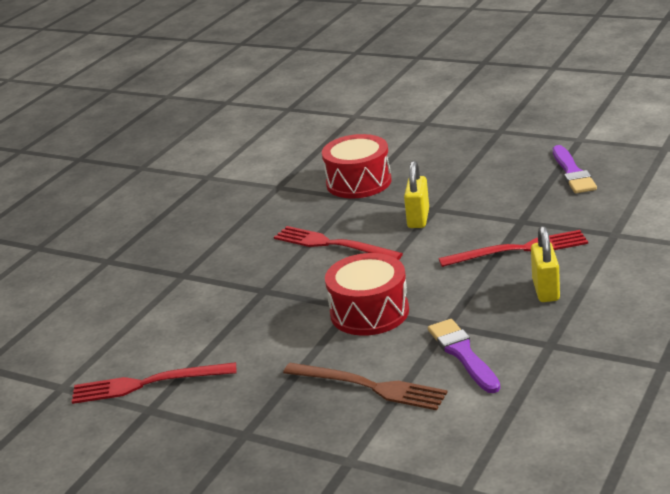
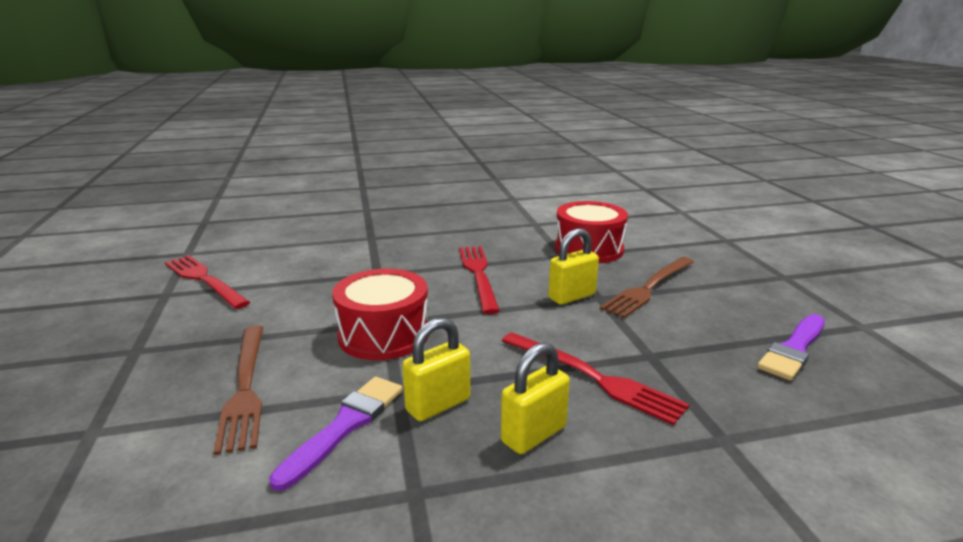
camera: 45 degrees right, 5 degrees down
none -> yellow padlock [402,317,470,421]
none -> brown fork [600,257,694,318]

